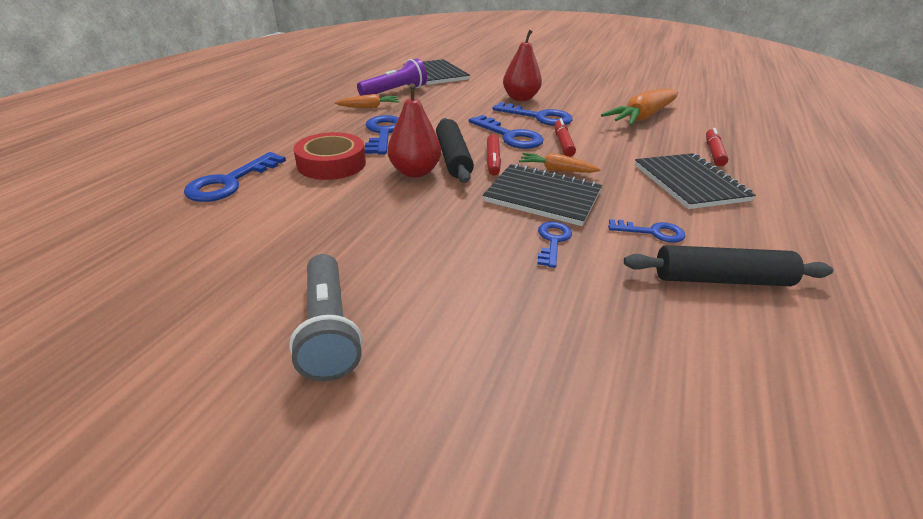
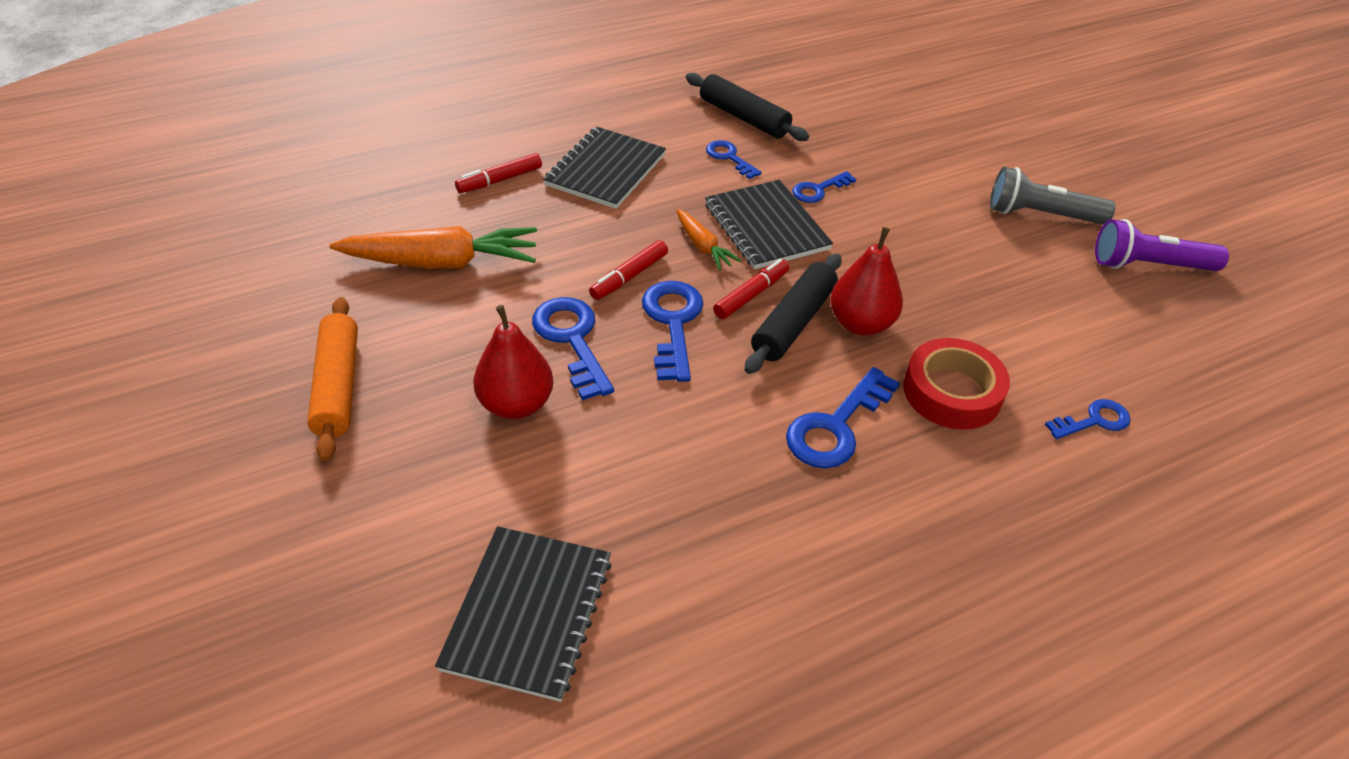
camera: 140 degrees left, 10 degrees up
blue key [184,152,286,202] -> blue key [1045,399,1131,439], size x0.60
grey flashlight [289,254,363,381] -> grey flashlight turned 105 degrees counterclockwise [990,167,1116,224]
orange carrot [335,94,400,108] -> none
purple flashlight [357,58,427,96] -> purple flashlight moved to [1095,219,1229,271]
none -> orange rolling pin [307,297,358,462]

